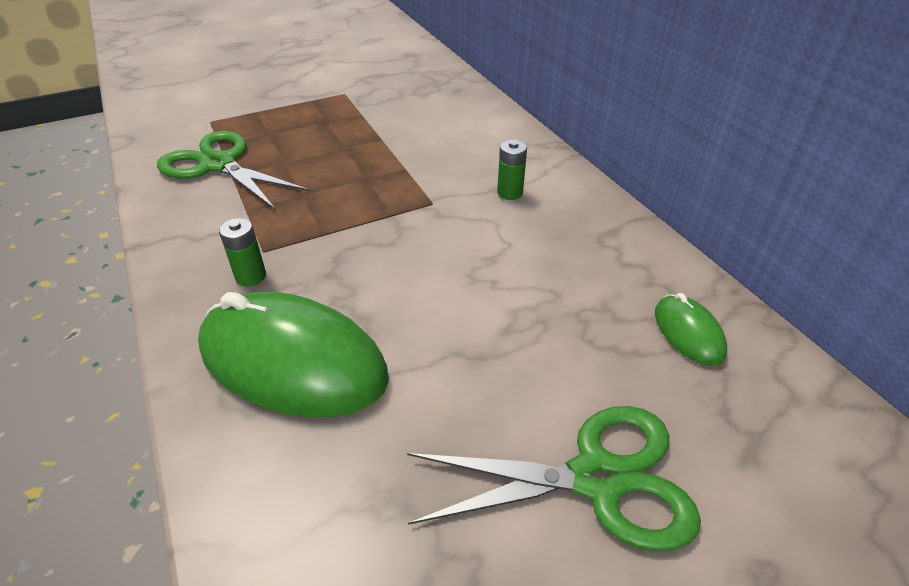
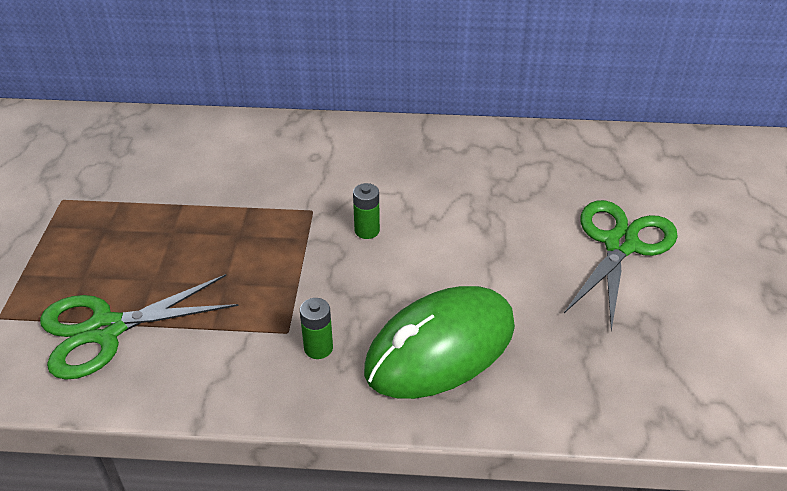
camera: 60 degrees left, 0 degrees up
green battery [497,140,527,200] -> green battery moved to [353,183,380,239]
green mouse [655,293,727,366] -> none

